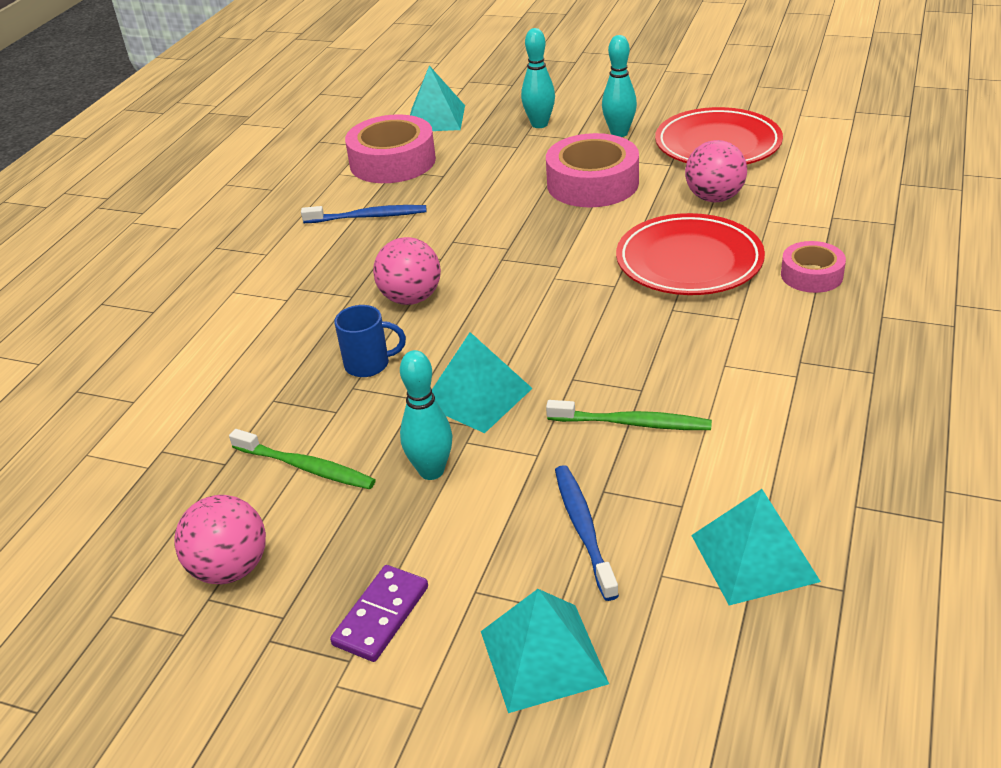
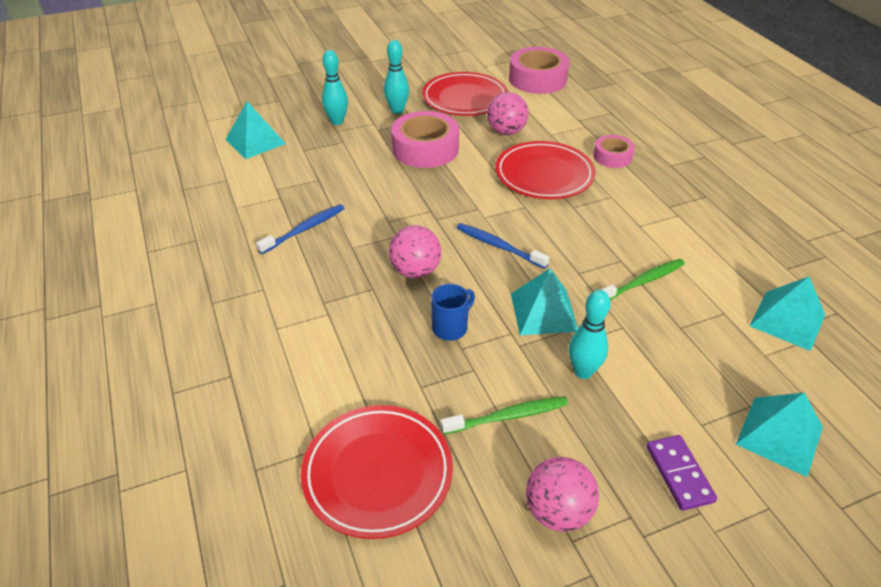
camera: 45 degrees left, 5 degrees up
pink tape [345,114,436,183] -> pink tape moved to [509,47,570,94]
blue toothbrush [555,465,619,601] -> blue toothbrush moved to [456,223,550,269]
none -> red plate [301,405,453,539]

